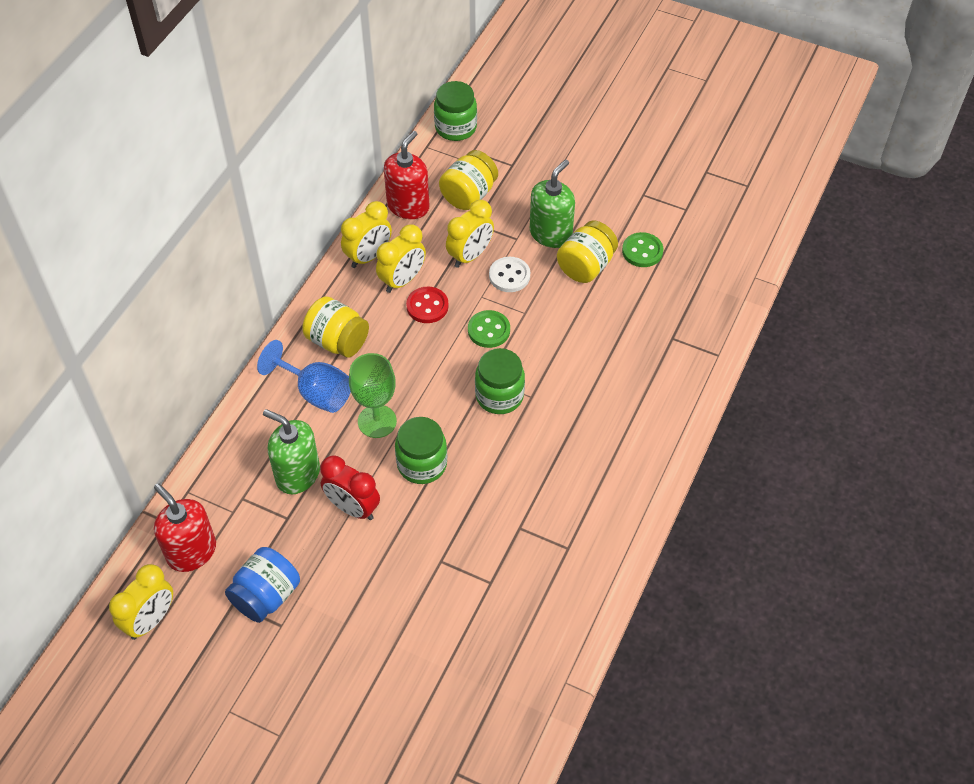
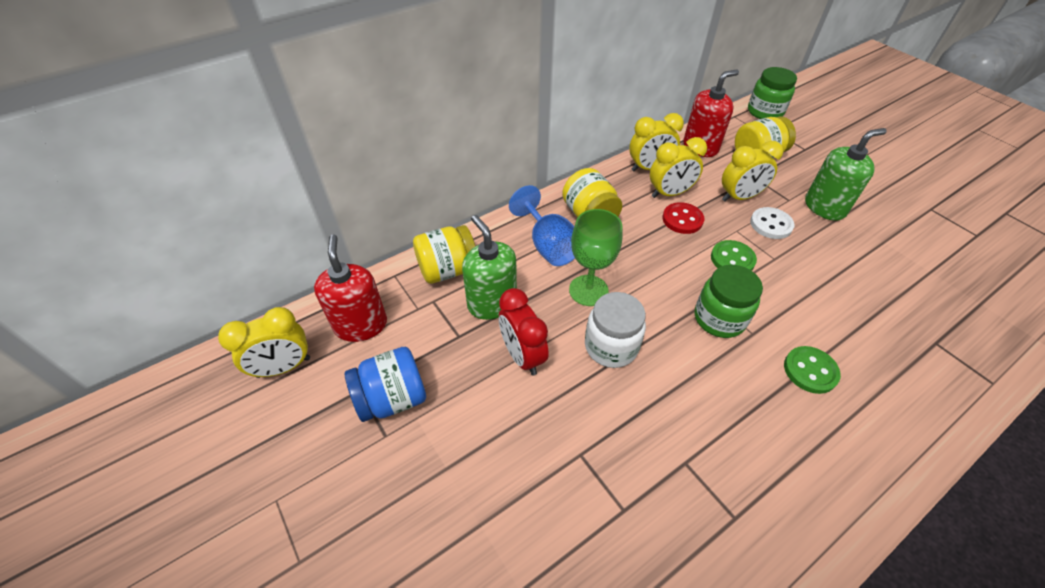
camera: 30 degrees right, 5 degrees down
green jar [395,417,447,484] -> white jar [585,292,646,368]
yellow jar [557,220,618,283] -> yellow jar moved to [413,225,475,284]
green button [622,232,663,267] -> green button moved to [784,346,841,394]

